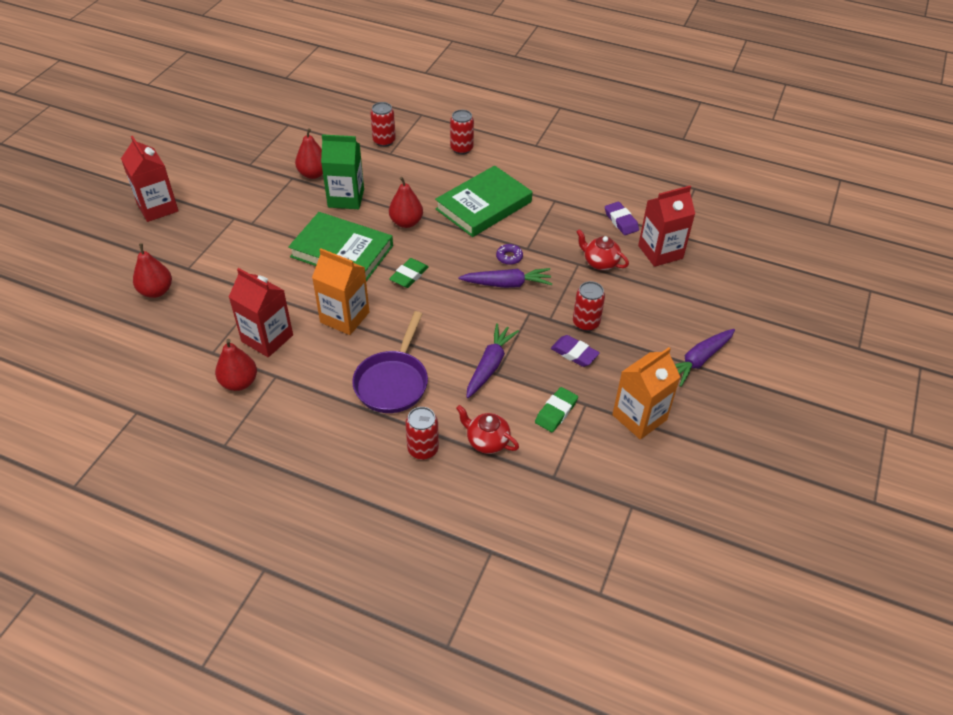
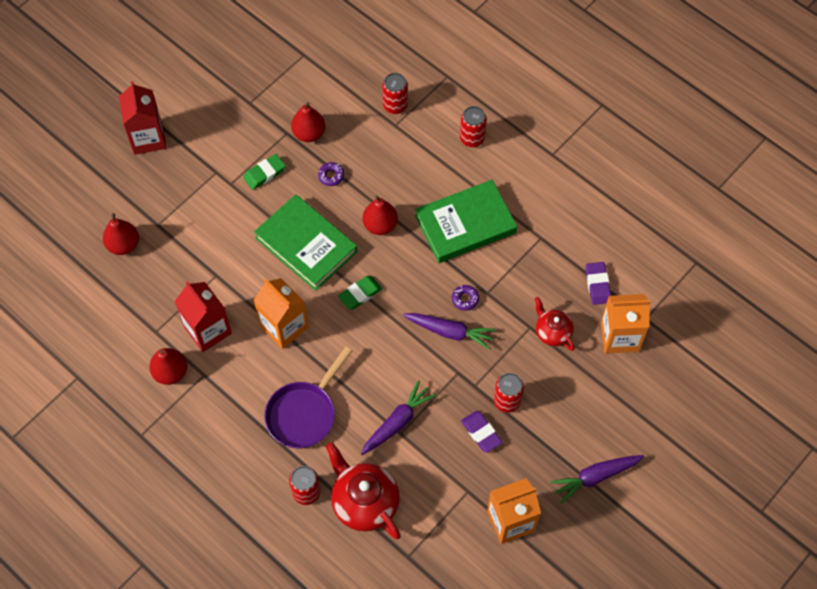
camera: 20 degrees right, 15 degrees up
green carton [321,134,364,209] -> purple donut [318,162,344,186]
red teapot [456,405,519,454] -> red teapot [326,442,401,539], size x1.71
green eraser [535,387,578,432] -> green eraser moved to [243,154,286,190]
red carton [638,186,695,267] -> orange carton [601,294,651,353]

